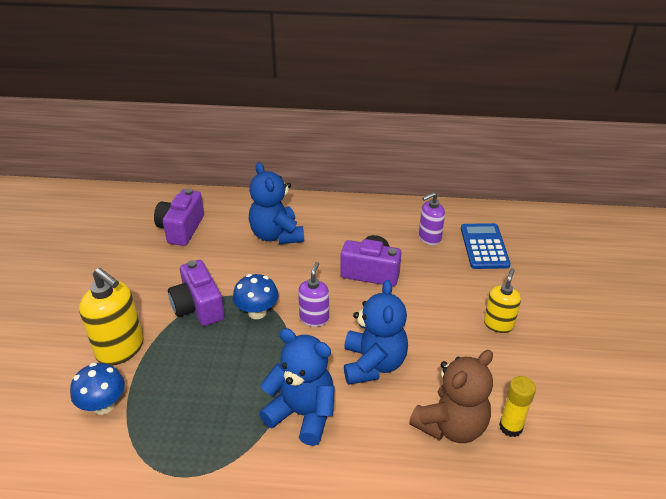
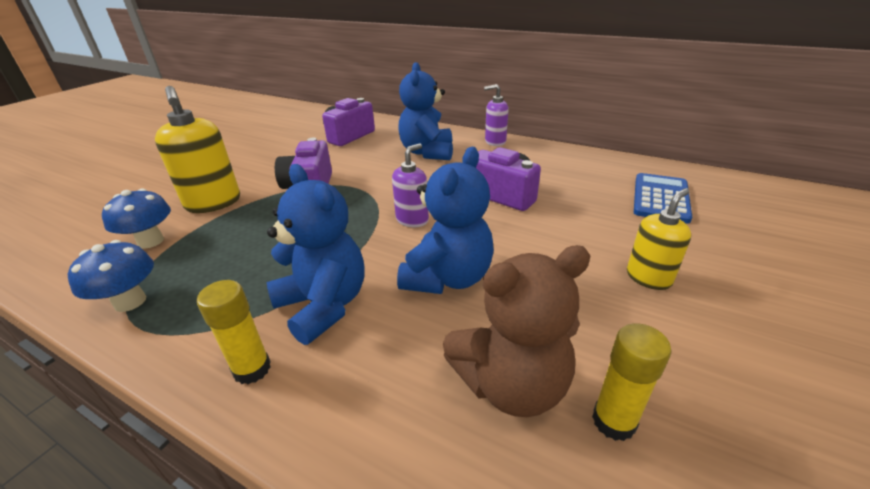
camera: 25 degrees right, 5 degrees down
blue mushroom [233,274,279,319] -> blue mushroom moved to [68,240,154,312]
purple soap dispenser [419,192,445,245] -> purple soap dispenser moved to [484,84,509,146]
none -> yellow glue stick [197,280,271,384]

